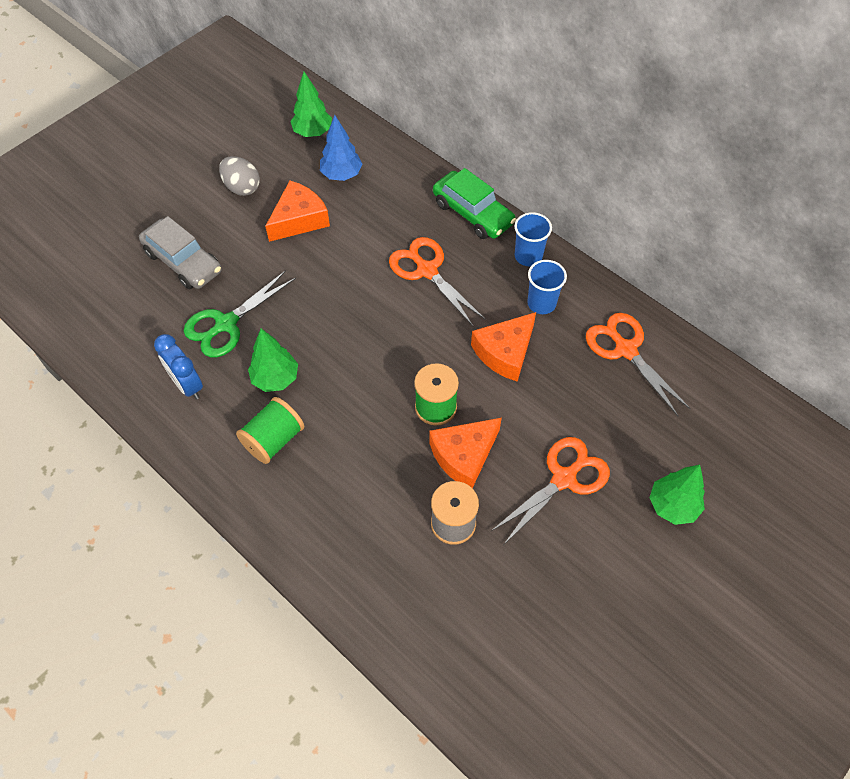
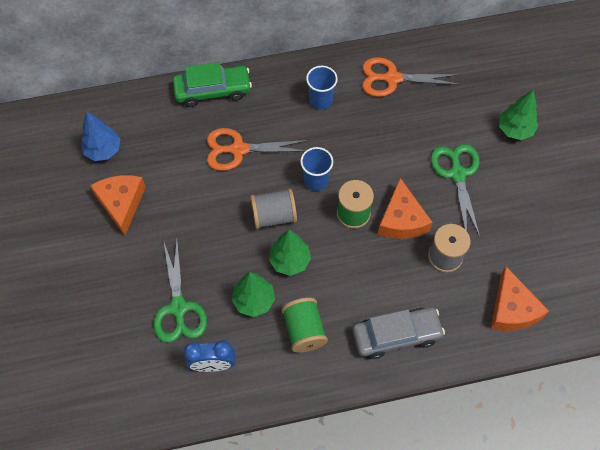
camera: 55 degrees left, 5 degrees up
grey car [139,216,221,289] -> grey car moved to [352,307,445,359]
grey egg [219,156,260,196] -> none
green tree [290,72,332,137] -> green tree moved to [269,230,311,276]
orange cheese [471,312,536,382] -> orange cheese moved to [491,266,549,331]
orange scissors [491,437,610,544] -> green scissors [431,144,480,237]
blue cup [515,212,552,266] -> blue cup moved to [300,147,333,191]
none -> grey spool [250,189,297,229]

